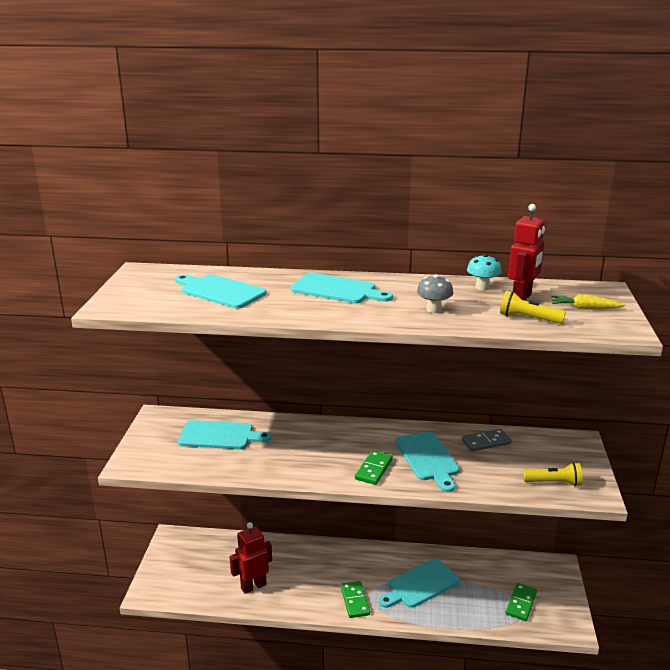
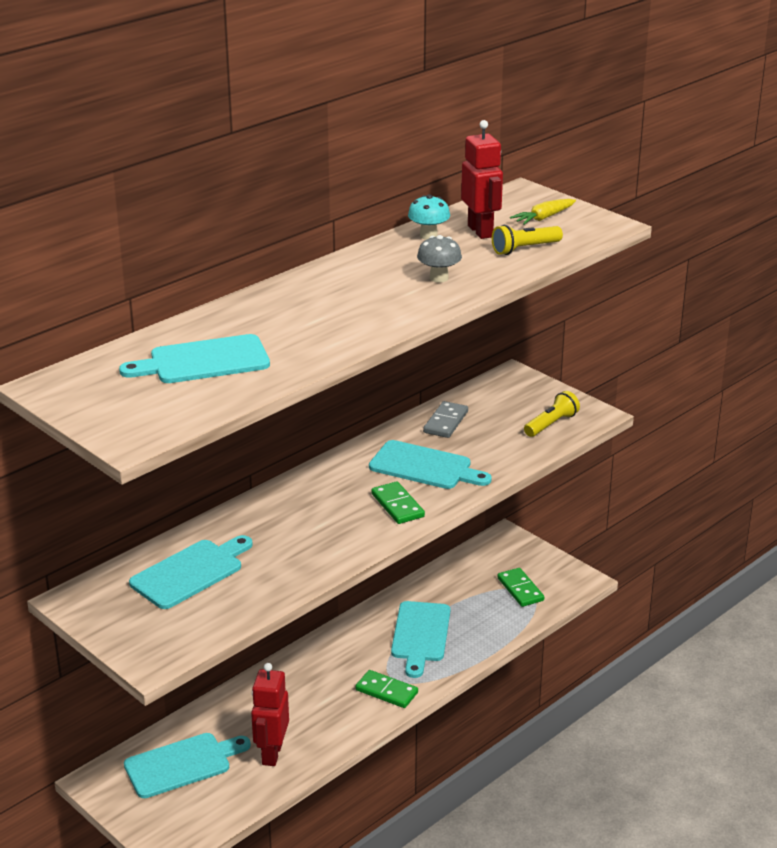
camera: 50 degrees left, 5 degrees up
turquoise cutting board [290,273,393,303] -> turquoise cutting board moved to [124,733,251,798]

